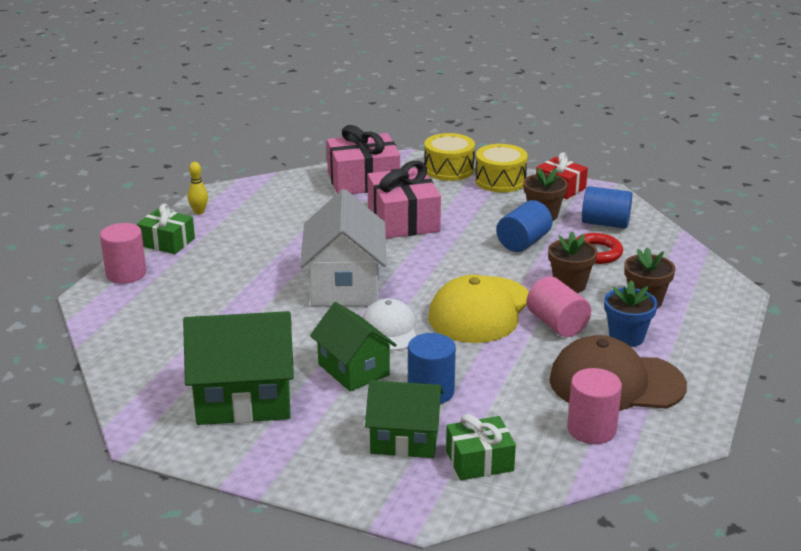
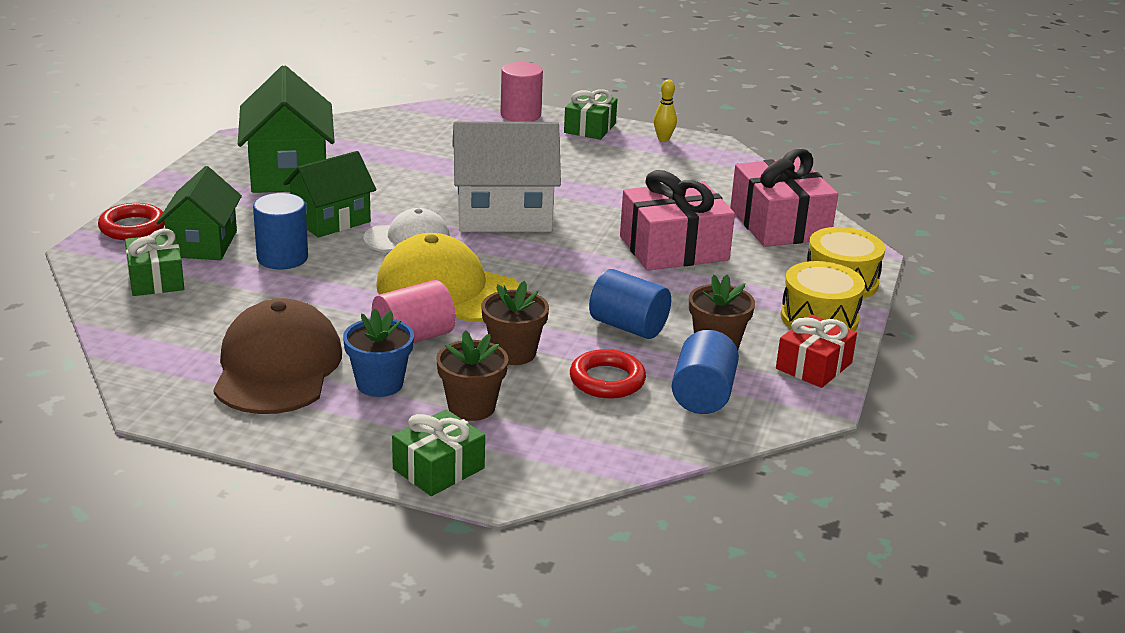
camera: 85 degrees right, 0 degrees up
pink cylinder [567,368,622,444] -> none
none -> red ring [98,203,165,240]
none -> green gift [392,409,485,496]

